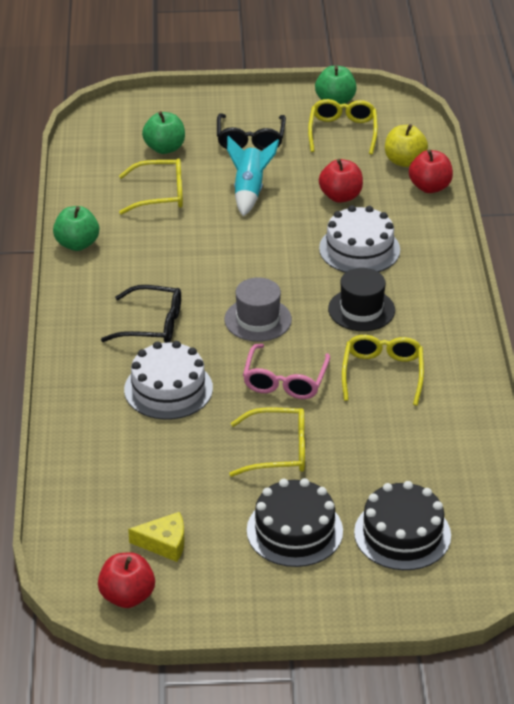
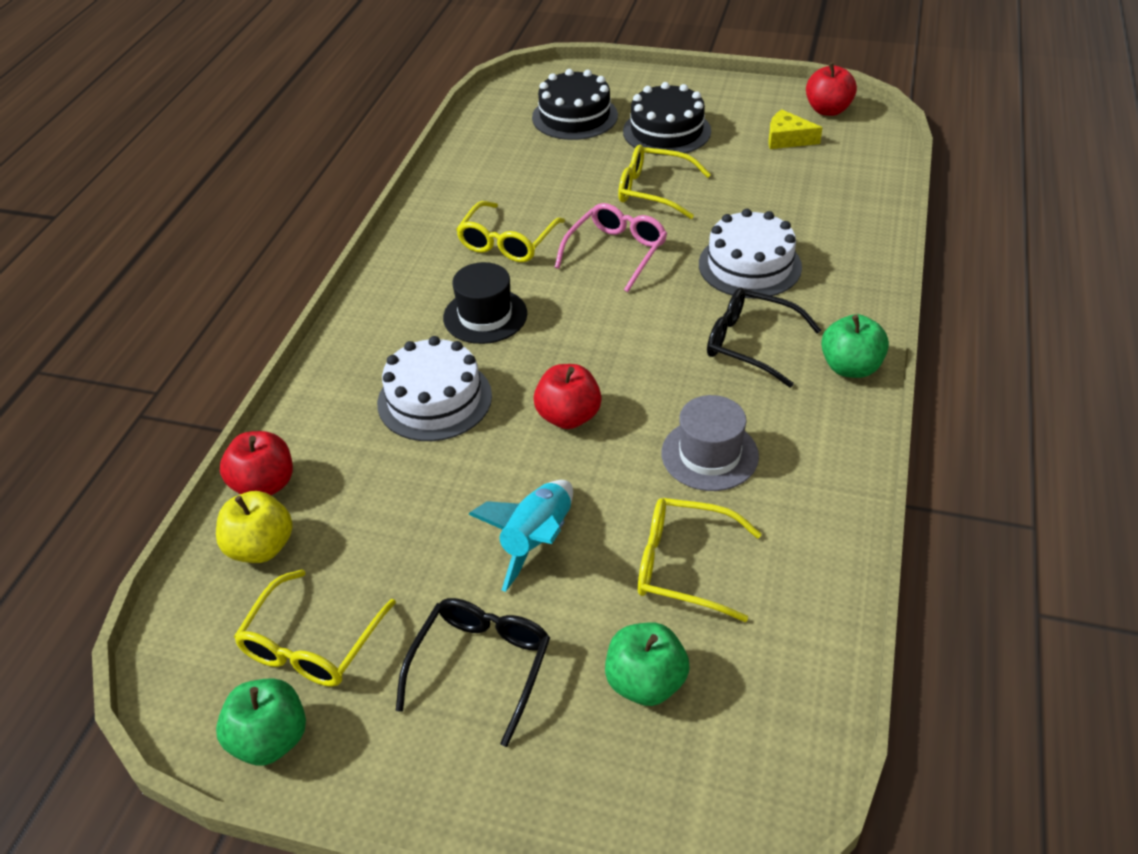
camera: 160 degrees left, 5 degrees up
green apple [53,206,99,251] -> green apple moved to [821,314,889,378]
grey hat [224,277,292,342] -> grey hat moved to [662,395,759,491]
red apple [319,159,363,203] -> red apple moved to [534,364,602,429]

